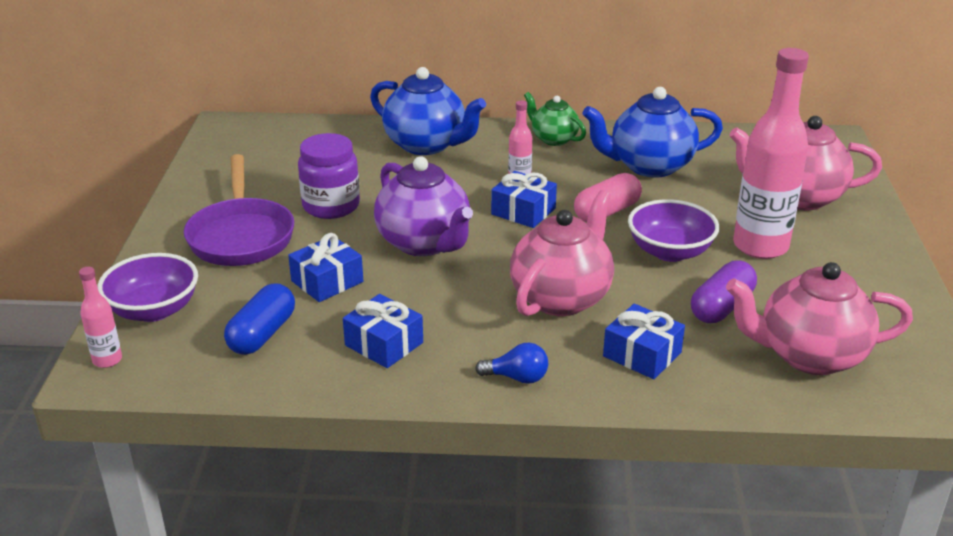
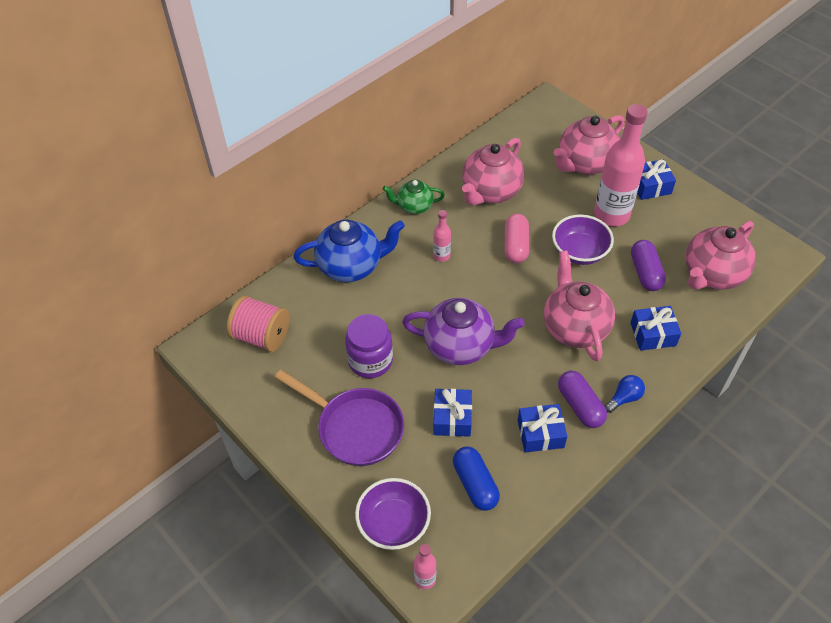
camera: 45 degrees left, 20 degrees up
blue gift [491,171,557,228] -> blue gift moved to [637,159,676,200]
blue teapot [582,87,723,178] -> pink teapot [462,137,524,206]
none -> pink spool [227,295,290,352]
none -> purple capsule [558,371,607,428]

